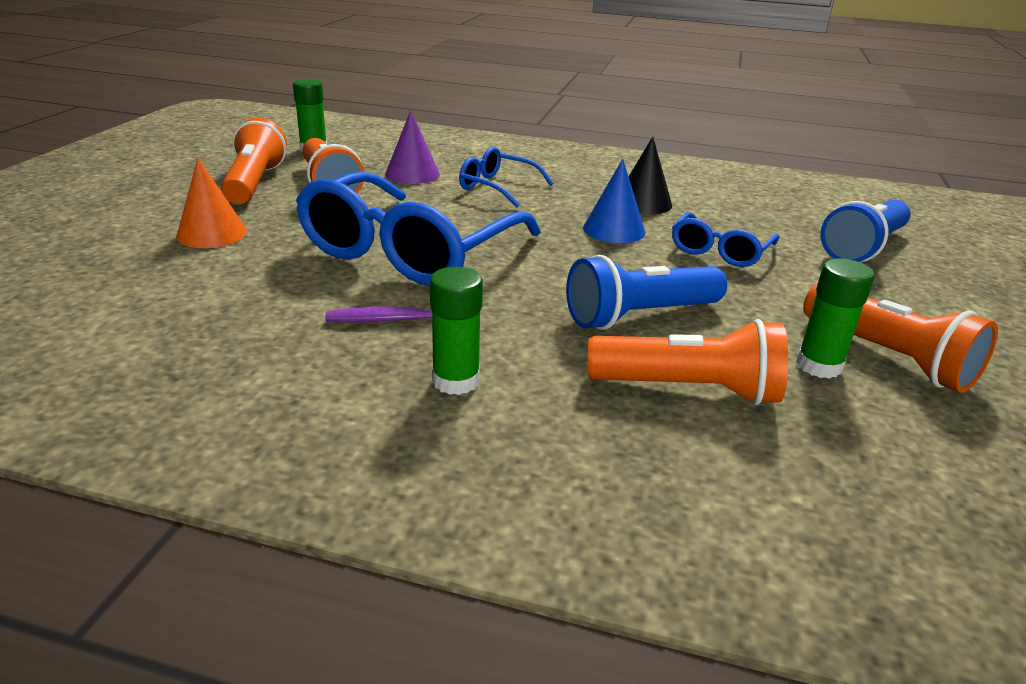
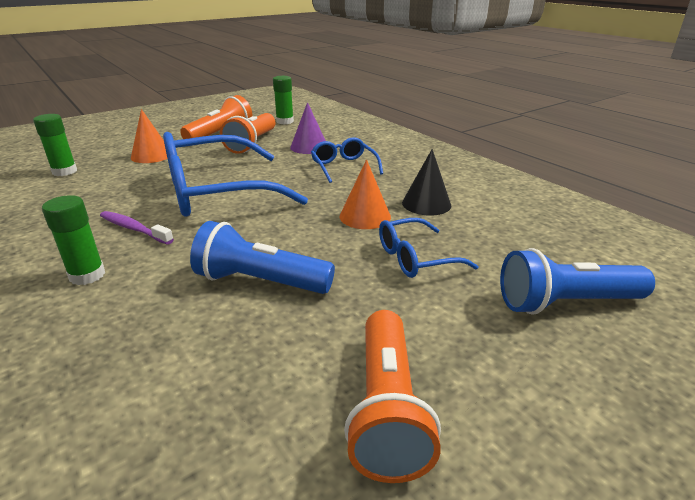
camera: 40 degrees right, 0 degrees up
blue cone [583,159,645,243] -> orange cone [340,159,391,229]
orange flashlight [588,319,788,405] -> none
green glue stick [796,258,875,379] -> green glue stick moved to [33,114,77,176]

